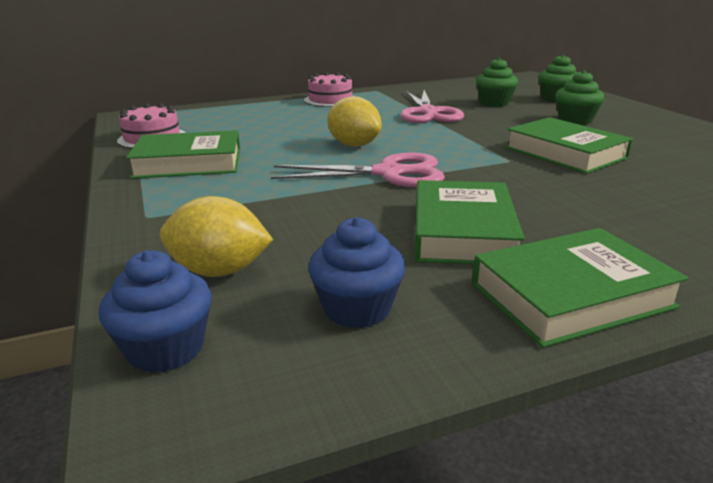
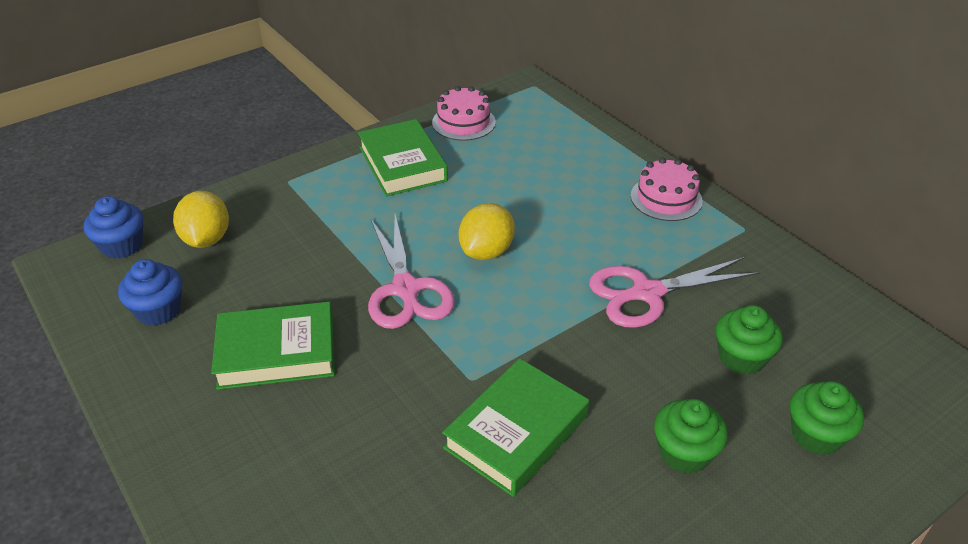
camera: 75 degrees right, 15 degrees up
green book [472,228,688,348] -> none

